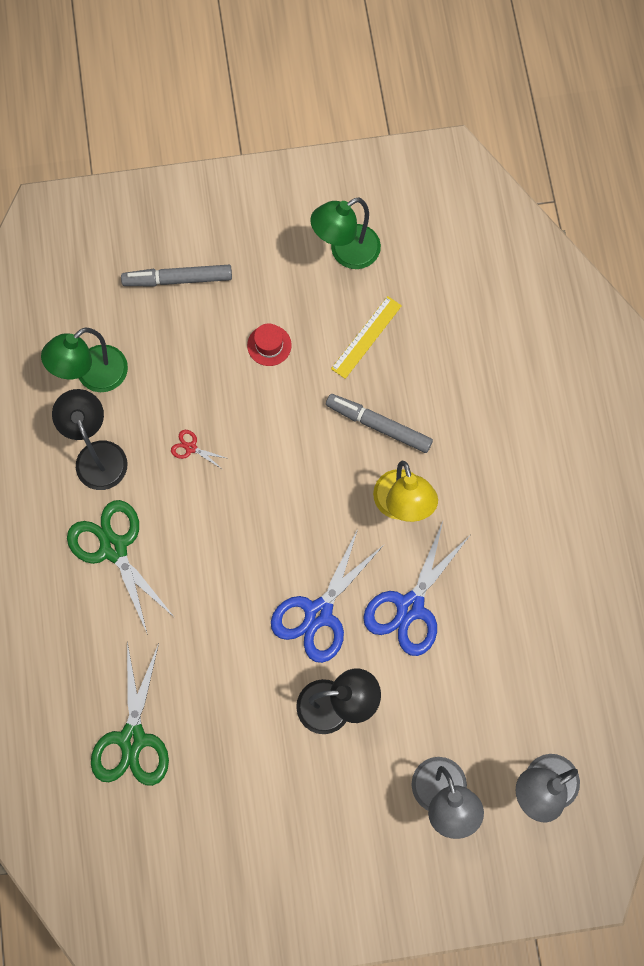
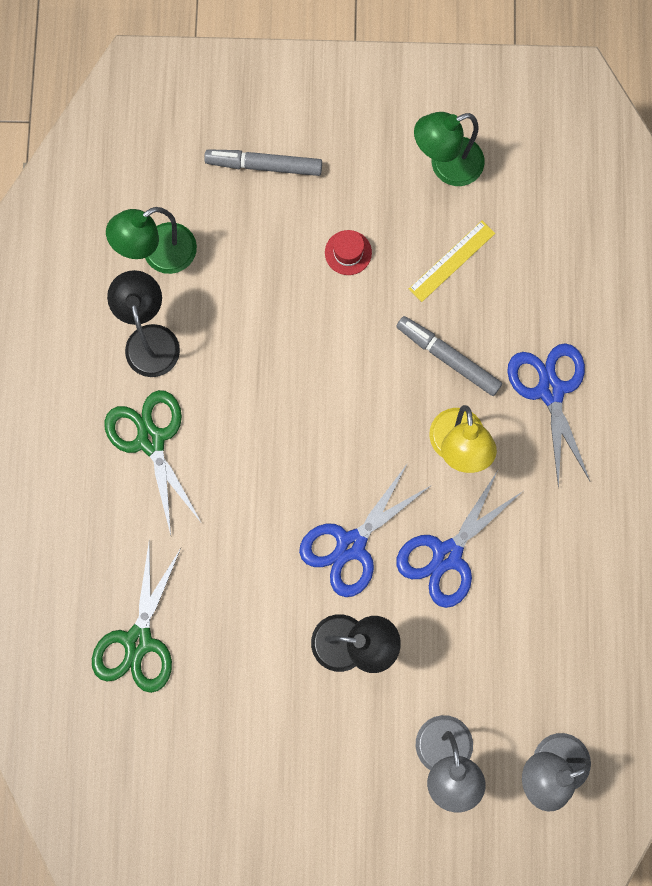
camera: 10 degrees right, 5 degrees up
red scissors [171,430,229,469] -> none
none -> blue scissors [507,343,590,488]

